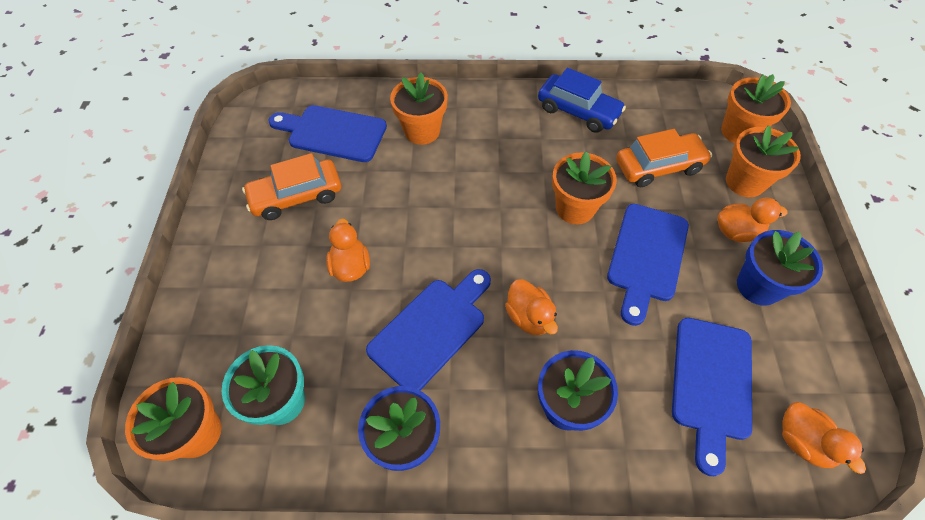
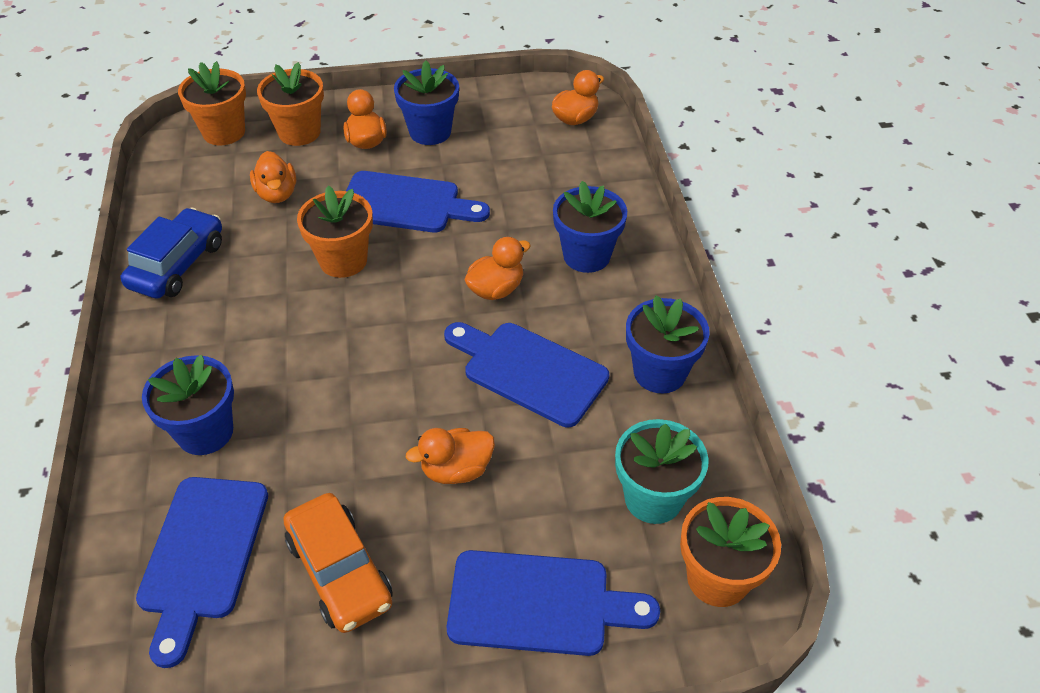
camera: 100 degrees left, 10 degrees down
orange flower pot [390,73,448,145] -> blue flower pot [142,355,234,455]
orange car [616,129,712,187] -> orange duck [250,151,296,203]
blue cutting board [672,318,752,476] -> blue cutting board moved to [447,550,660,656]

